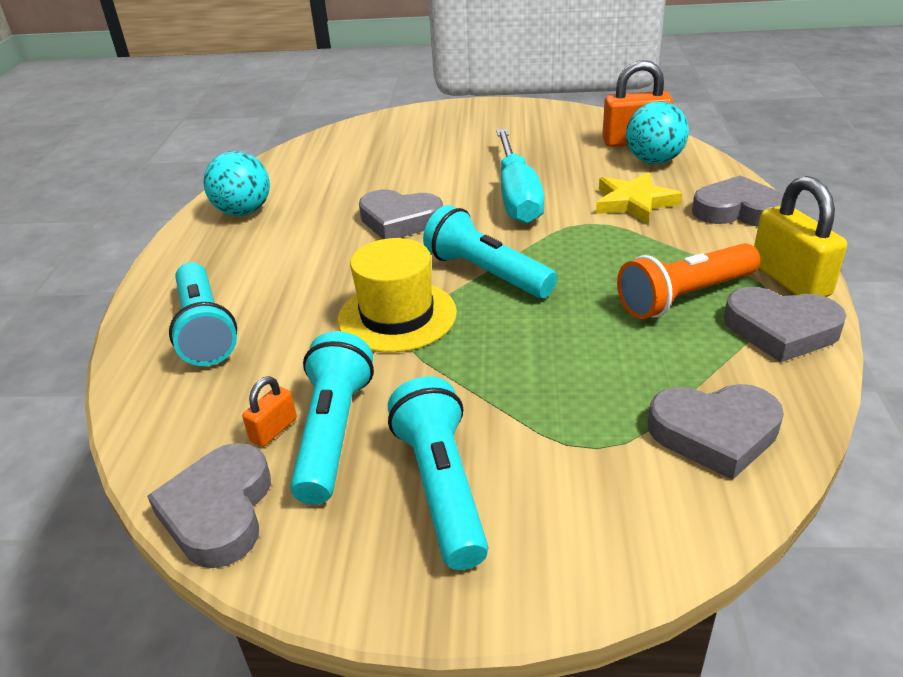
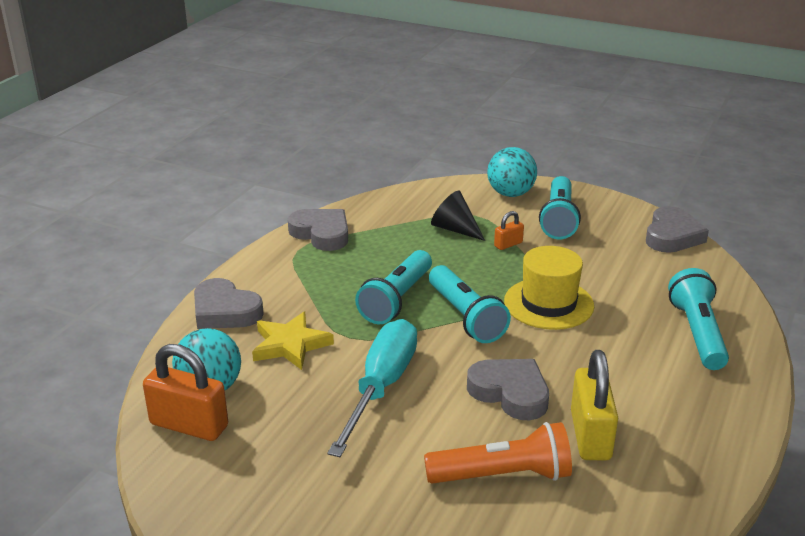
camera: 160 degrees left, 5 degrees down
turquoise ball [204,151,270,216] -> turquoise ball moved to [487,147,537,197]
orange padlock [242,376,297,447] -> orange padlock moved to [494,211,524,250]
turquoise flashlight [290,331,374,505] -> turquoise flashlight moved to [355,250,432,324]
orange flashlight [617,243,760,319] -> orange flashlight moved to [424,422,572,484]
grey heart [648,384,784,480] -> none
yellow padlock [754,176,847,297] -> yellow padlock moved to [571,350,618,460]
none -> black cone [431,191,485,241]

